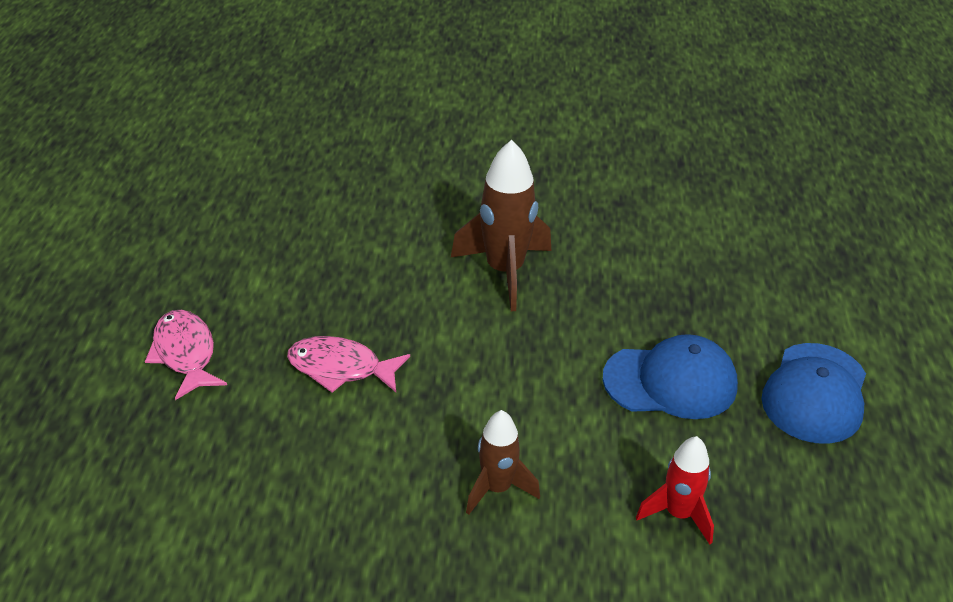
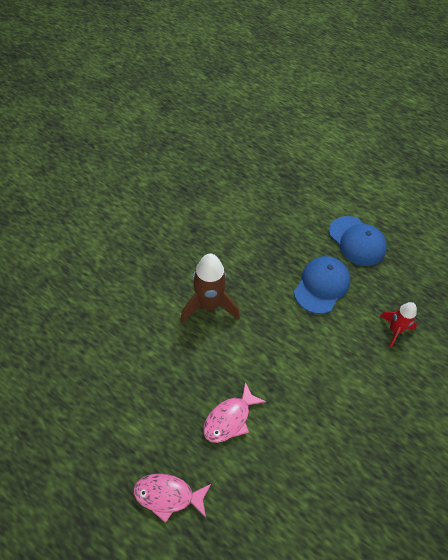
camera: 60 degrees left, 15 degrees up
brown rocket [466,410,540,515] -> none

